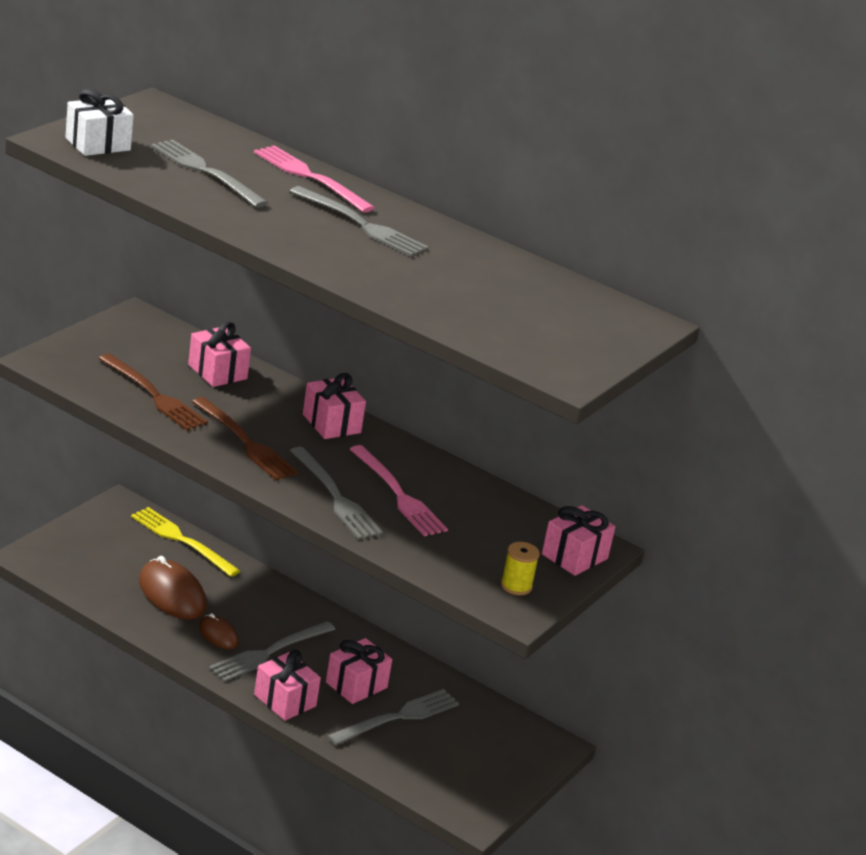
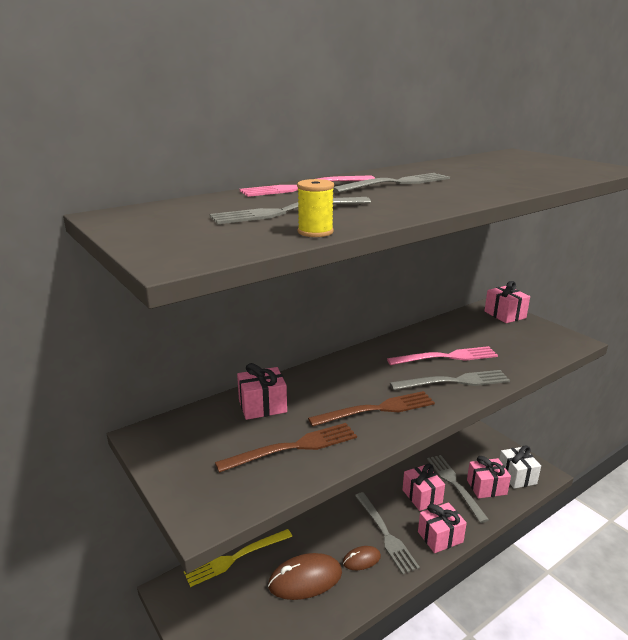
camera: 65 degrees left, 5 degrees down
white gift [66,89,134,156] -> white gift moved to [499,445,541,489]
pink gift [303,373,366,439] -> pink gift moved to [467,456,511,499]
yellow spool [501,542,540,595] -> yellow spool moved to [297,179,334,237]

